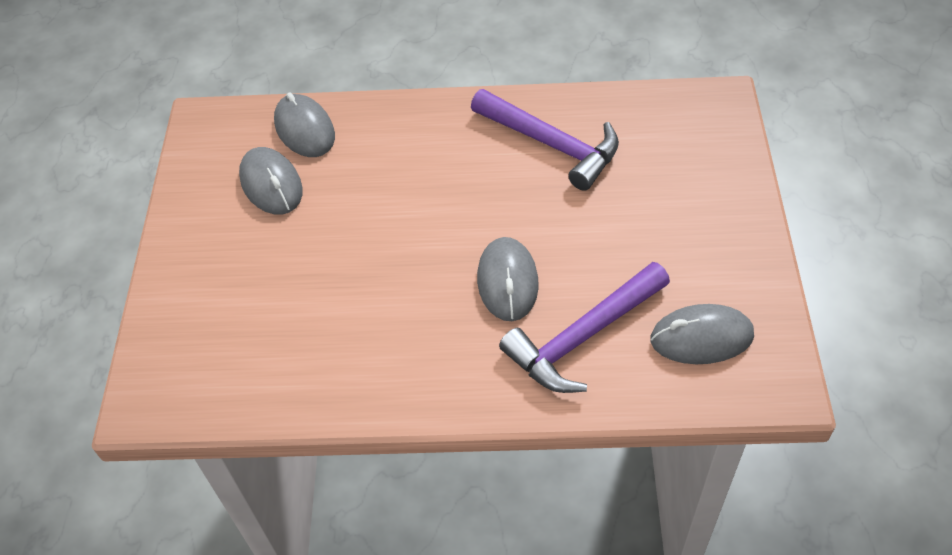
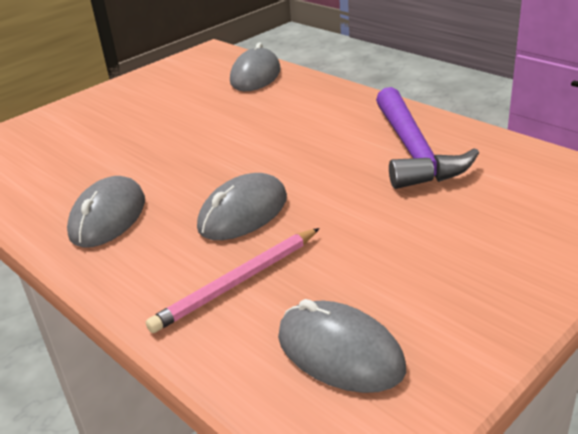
camera: 45 degrees right, 20 degrees down
grey mouse [239,147,302,215] -> grey mouse moved to [67,176,145,248]
purple hammer [499,262,670,393] -> pink pencil [146,228,320,333]

